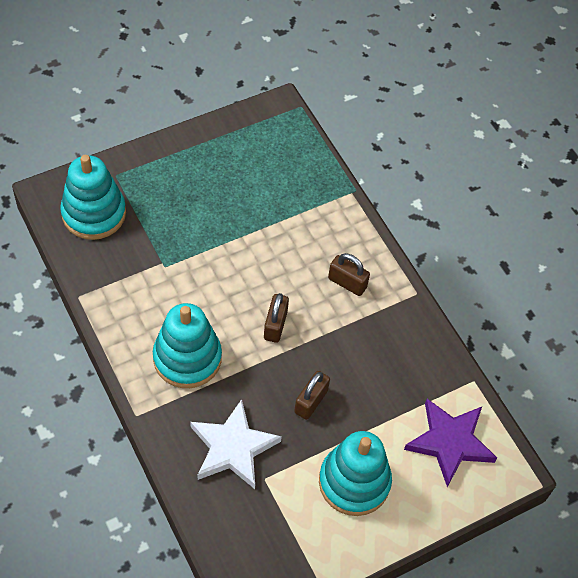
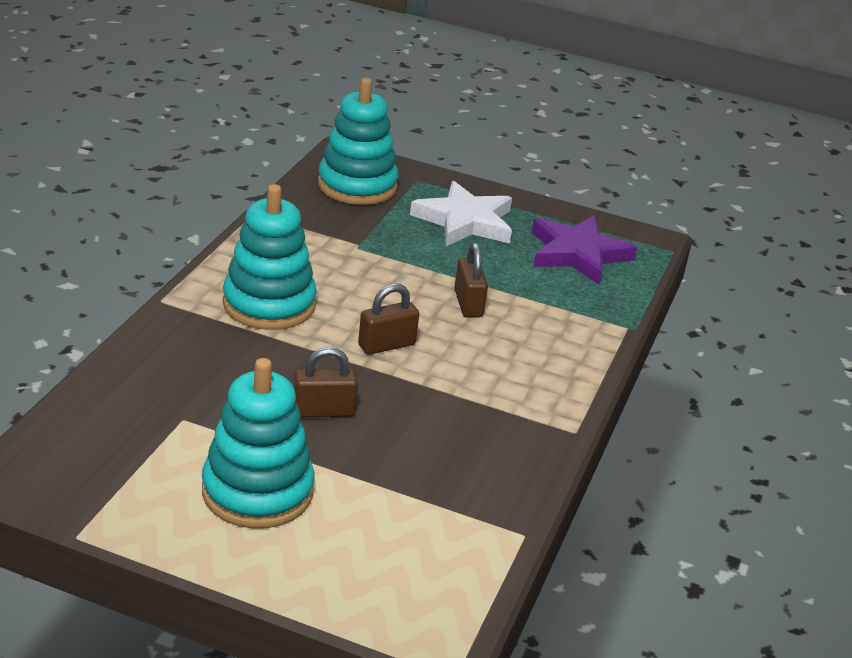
camera: 50 degrees right, 25 degrees down
white star [190,399,282,489] -> white star moved to [410,181,512,246]
brown padlock [328,253,370,296] -> brown padlock moved to [454,243,488,317]
purple star [404,399,497,487] -> purple star moved to [532,216,637,285]

